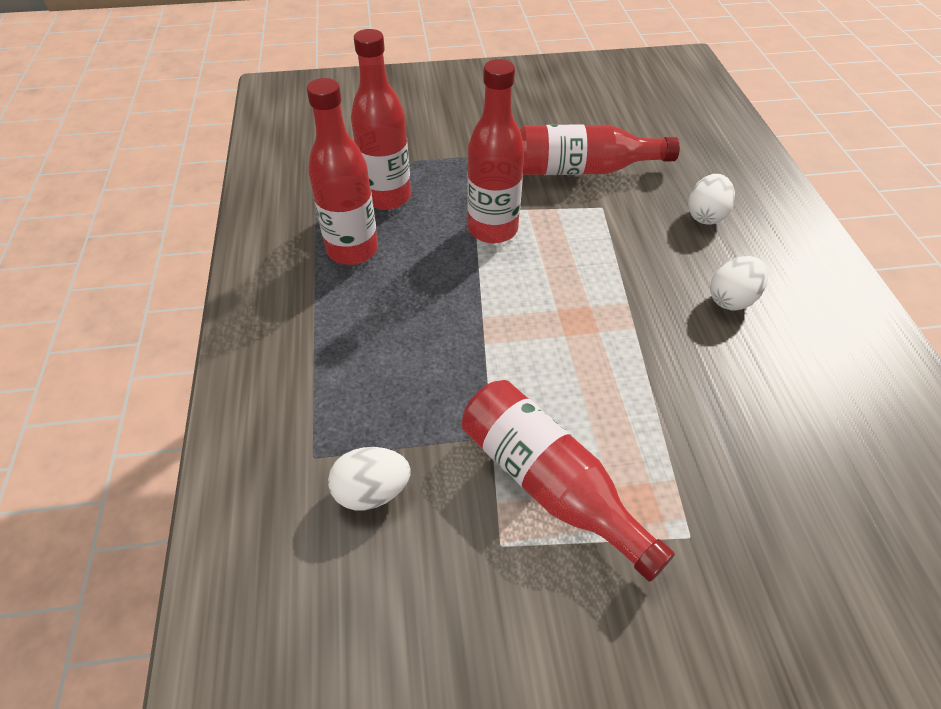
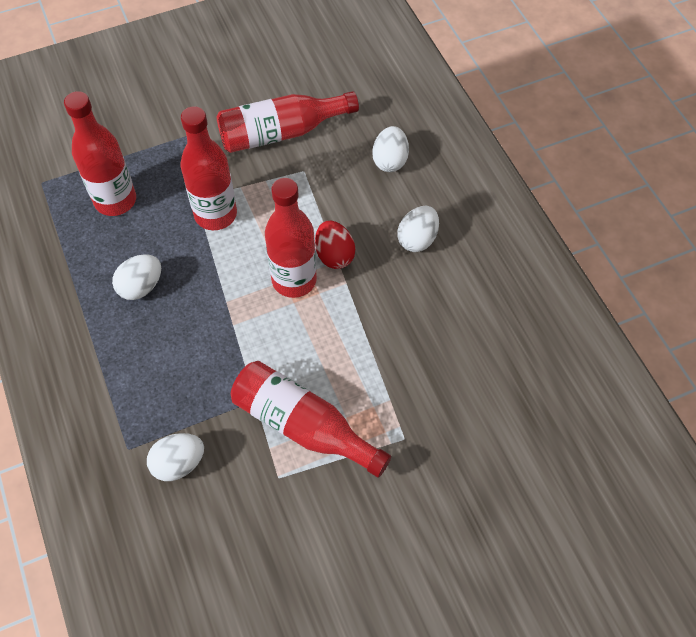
camera: 15 degrees left, 10 degrees up
red bottle [307,78,378,265] -> red bottle moved to [265,178,317,298]
none -> white egg [112,254,161,300]
none -> red egg [315,221,355,269]

